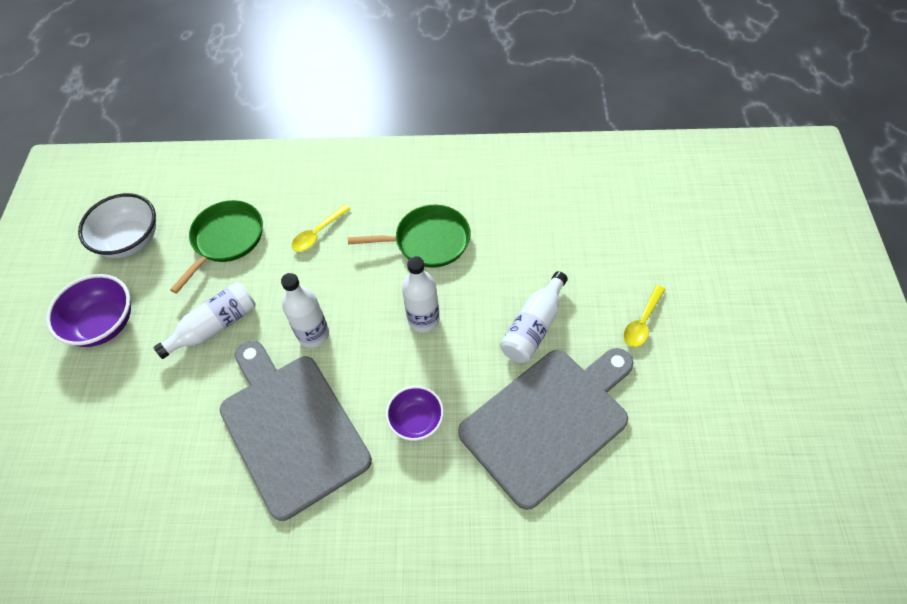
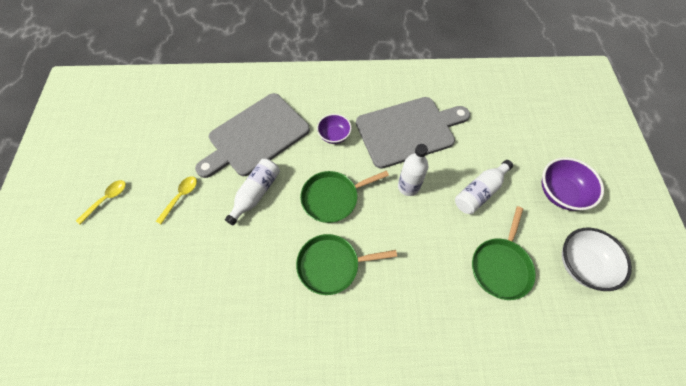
camera: 175 degrees right, 5 degrees up
grey cutting board [220,341,372,521] -> grey cutting board turned 75 degrees counterclockwise [356,97,470,169]
yellow spoon [292,205,350,252] -> yellow spoon moved to [76,180,126,224]
white bottle [402,256,440,333] -> green pan [300,171,389,223]

